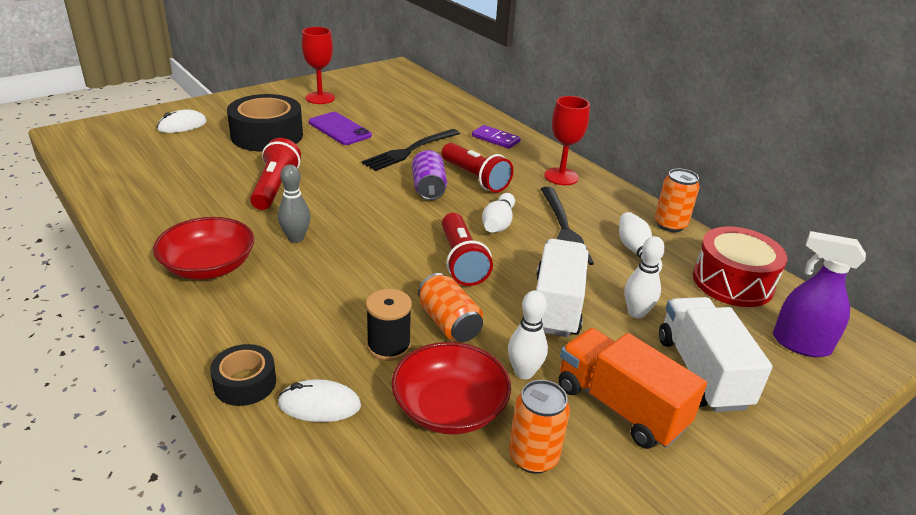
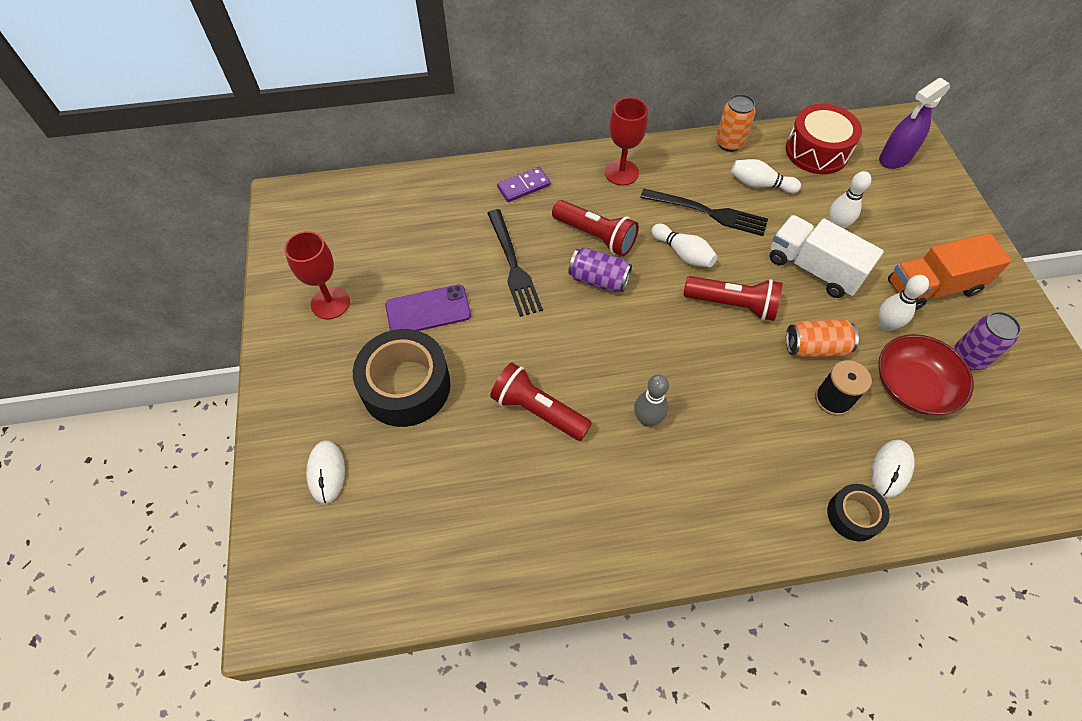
camera: 60 degrees left, 25 degrees up
red bowl [153,217,254,280] -> none
red flashlight [442,143,513,193] -> red flashlight turned 45 degrees clockwise [552,200,639,256]
orange can [509,380,570,474] -> purple can [954,311,1021,370]
white truck [659,297,773,412] -> none

